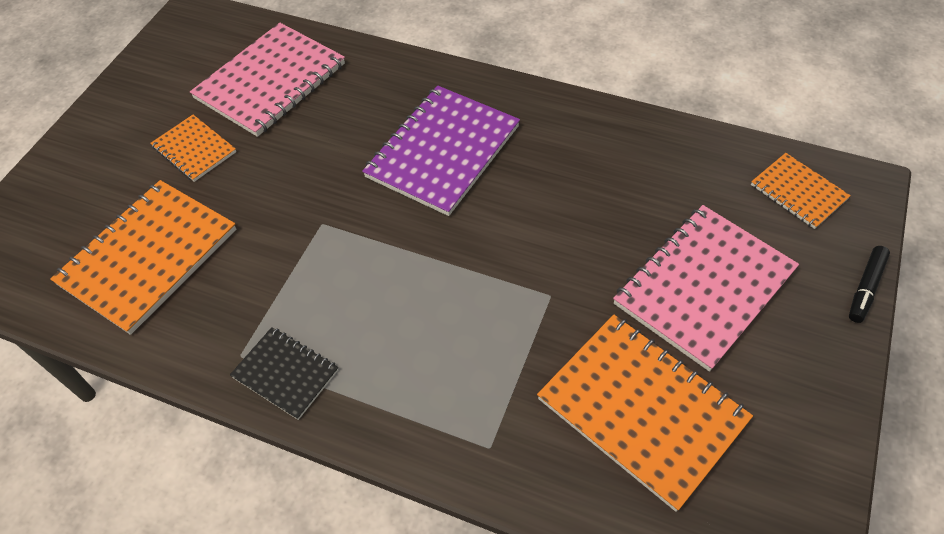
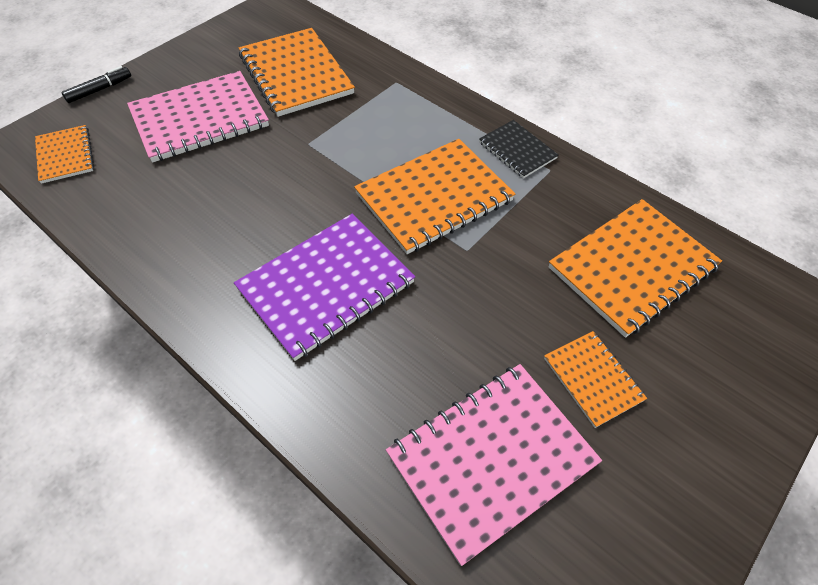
camera: 165 degrees left, 0 degrees up
none -> orange notebook [354,139,515,254]

